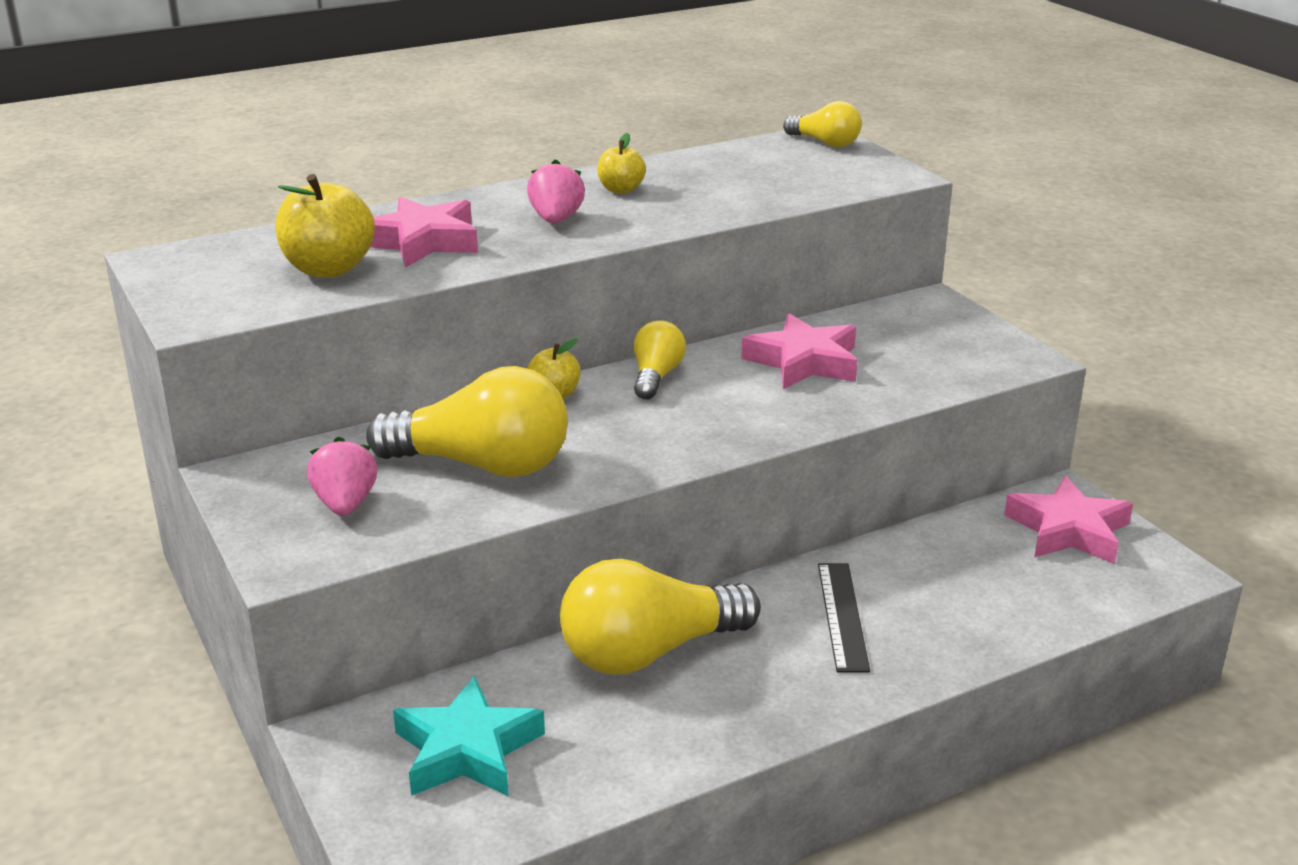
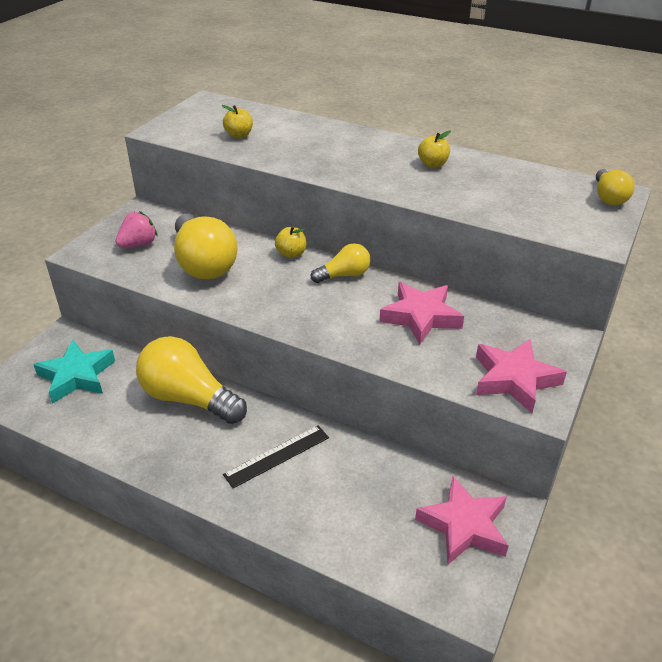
camera: 55 degrees right, 10 degrees up
yellow apple [275,174,375,277] -> yellow apple [221,105,253,138], size x0.57
pink star [370,197,478,268] -> pink star moved to [476,339,567,413]
pink strawberry [527,159,585,223] -> none

